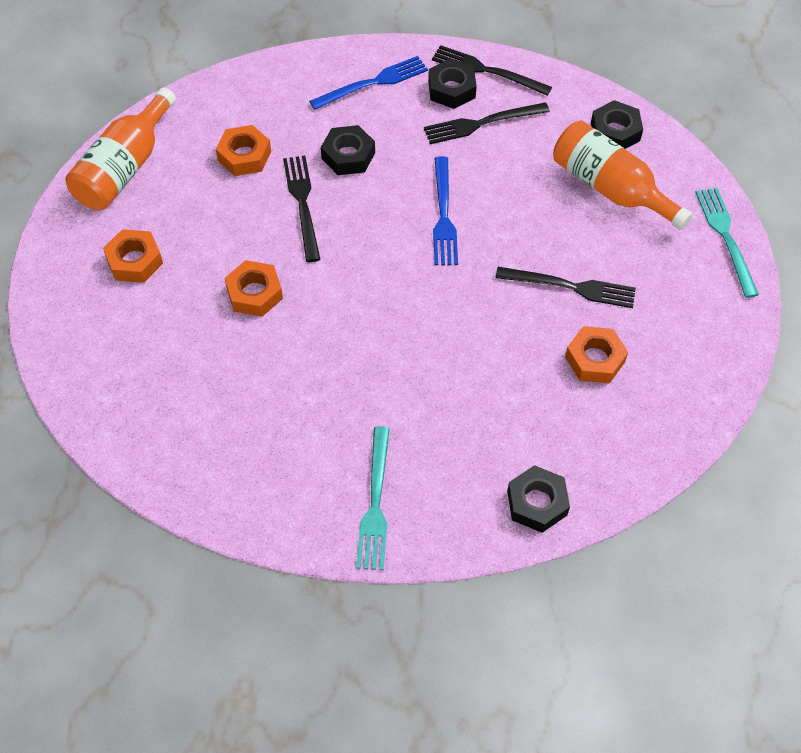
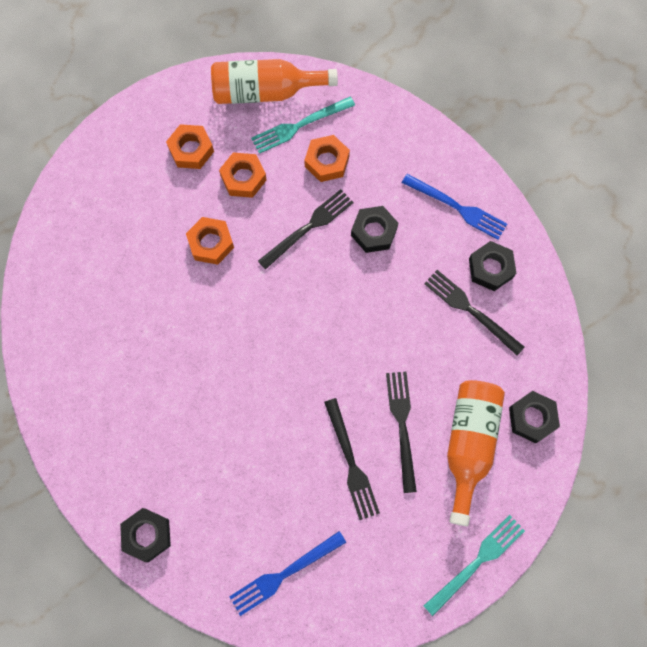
camera: 60 degrees right, 15 degrees up
turquoise fork [356,426,390,570] -> turquoise fork moved to [251,97,355,154]
black fork [432,45,552,96] -> black fork moved to [386,372,417,493]
blue fork [433,156,458,265] -> blue fork moved to [229,531,346,616]
orange nut [565,326,628,383] -> orange nut moved to [219,152,267,198]

